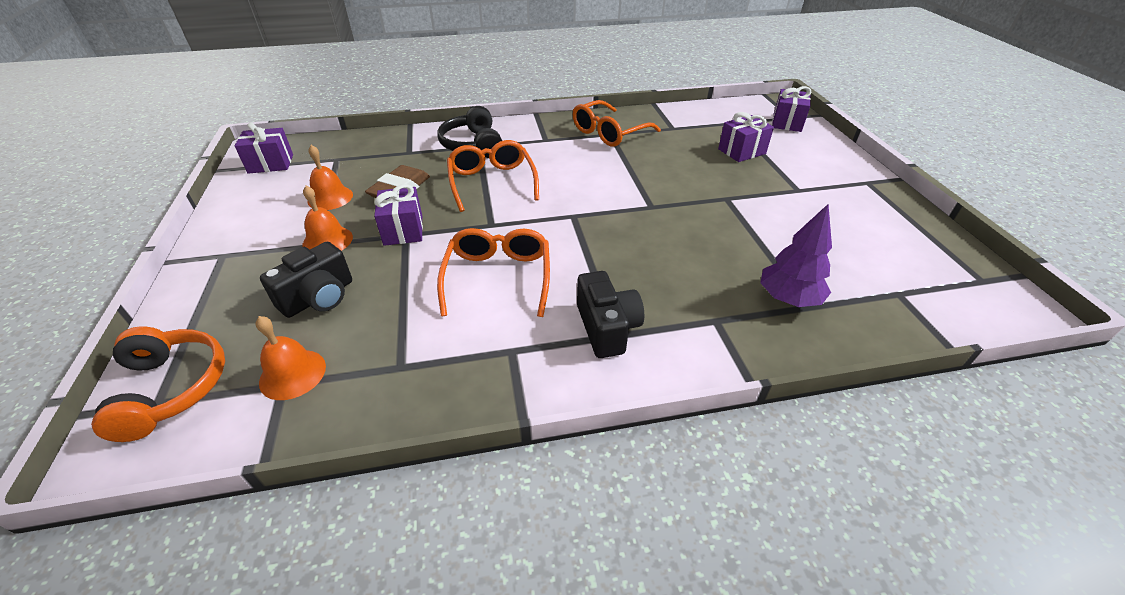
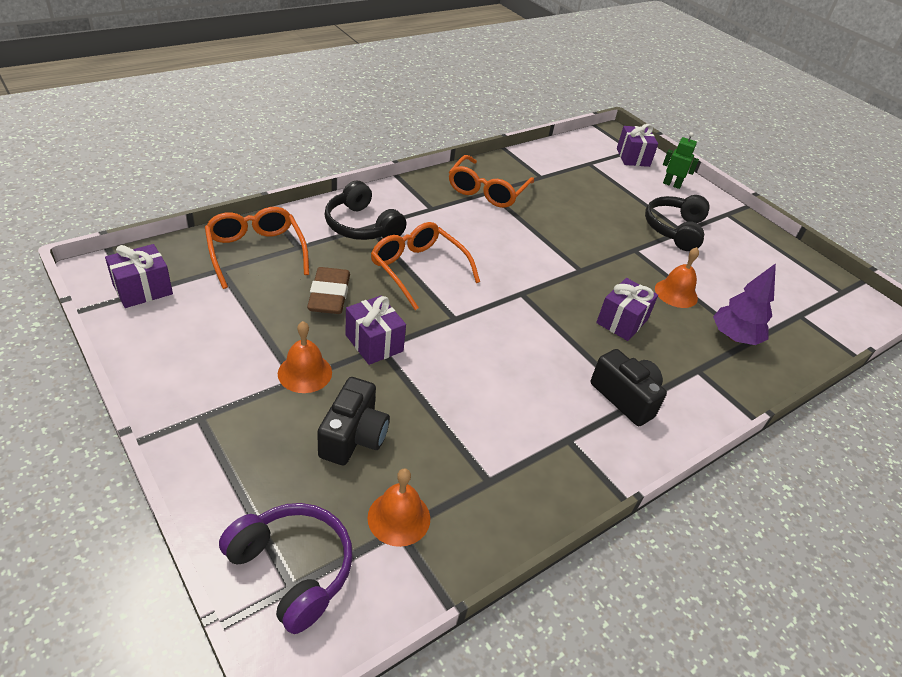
camera: 30 degrees left, 0 degrees up
orange headphones [91,326,225,442] -> purple headphones [219,503,353,634]
orange bell [308,145,353,210] -> orange bell moved to [655,247,699,308]
orange glasses [437,228,550,317] -> orange glasses moved to [205,207,309,289]
purple gift [718,112,774,162] -> purple gift moved to [596,278,658,341]
none -> black headphones [645,195,710,251]
none -> green robot [663,132,699,189]

